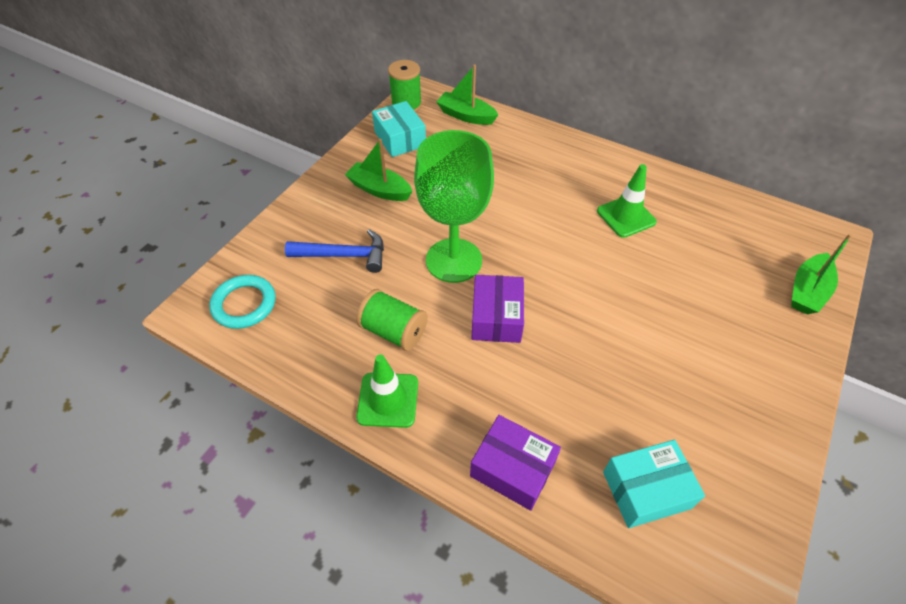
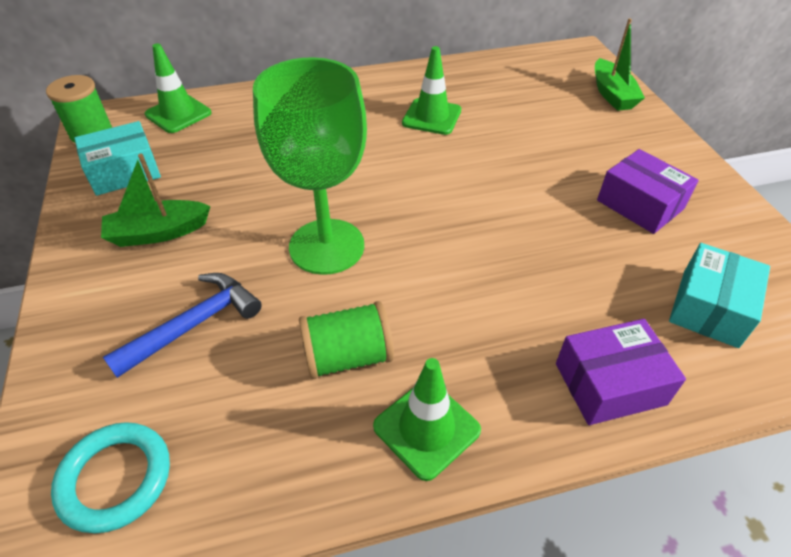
camera: 45 degrees left, 5 degrees down
turquoise box [372,101,426,157] -> turquoise box turned 45 degrees counterclockwise [74,121,161,196]
green boat [436,64,498,125] -> green traffic cone [145,43,211,133]
purple box [471,275,524,343] -> purple box moved to [597,149,699,234]

